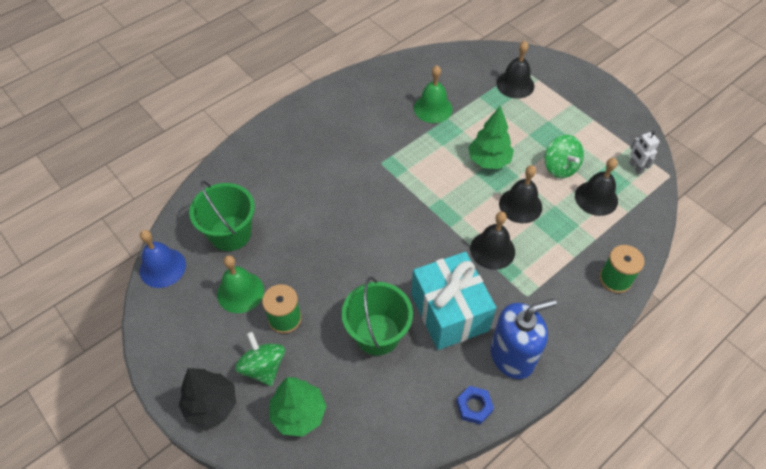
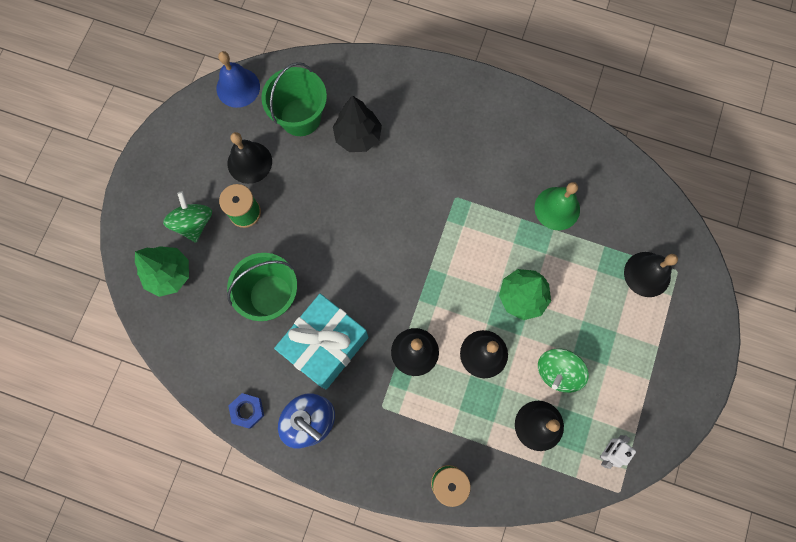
camera: 60 degrees right, 20 degrees up
black tree [178,368,236,429] -> black tree moved to [333,95,382,152]
green bell [217,255,264,313] -> black bell [227,132,272,184]
green spinning top [235,332,285,386] -> green spinning top turned 45 degrees counterclockwise [163,192,212,243]

